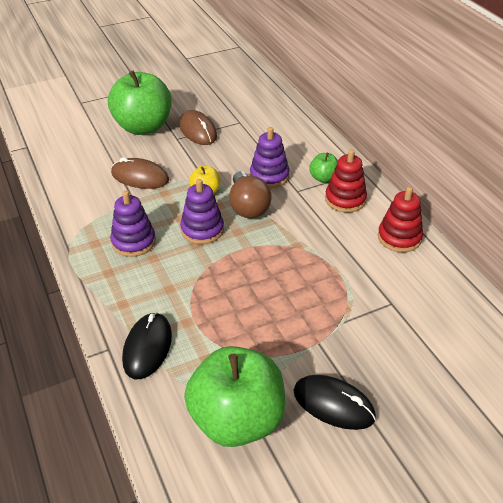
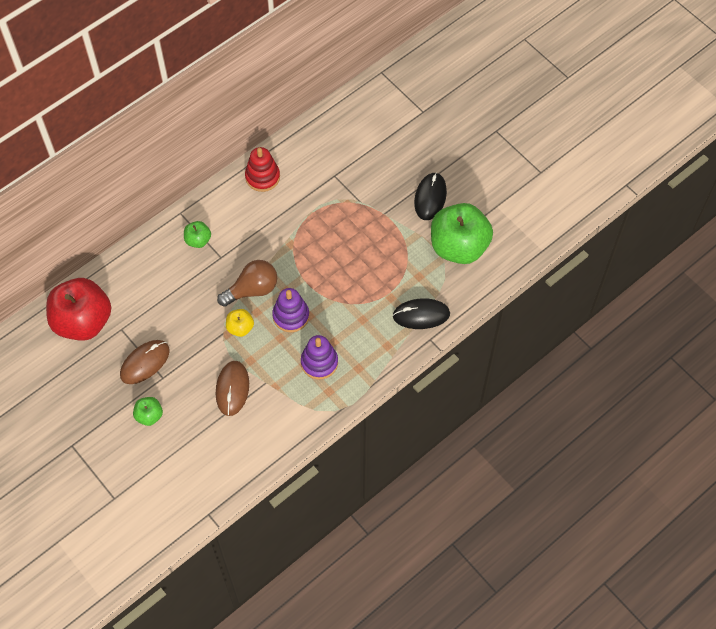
camera: 105 degrees left, 20 degrees up
green apple [108,71,172,135] -> green apple [133,397,163,426], size x0.45
purple stacking toy [250,127,289,188] -> none
red stacking toy [325,149,367,213] -> none
none -> red apple [46,278,112,341]

